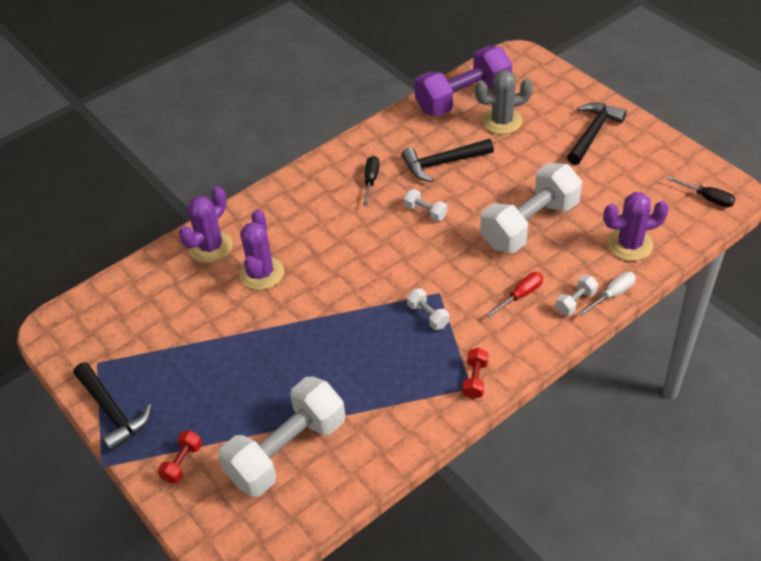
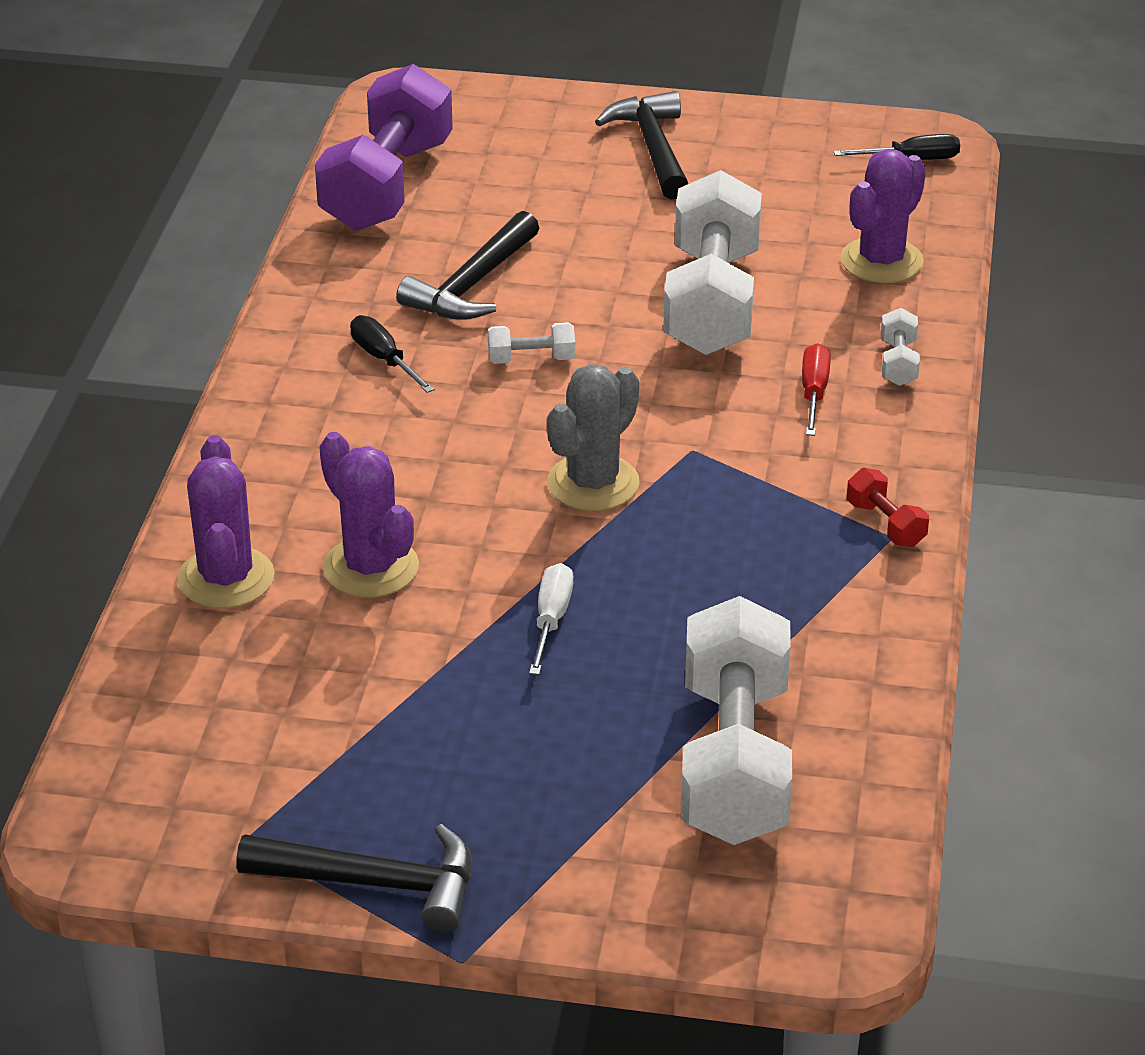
camera: 45 degrees left, 10 degrees down
red dumbbell [158,431,202,483] -> none
white dumbbell [407,288,449,330] -> none
grey cactus [475,70,533,134] -> grey cactus moved to [547,364,639,511]
white screwdriver [578,272,636,316] -> white screwdriver moved to [529,563,573,675]

